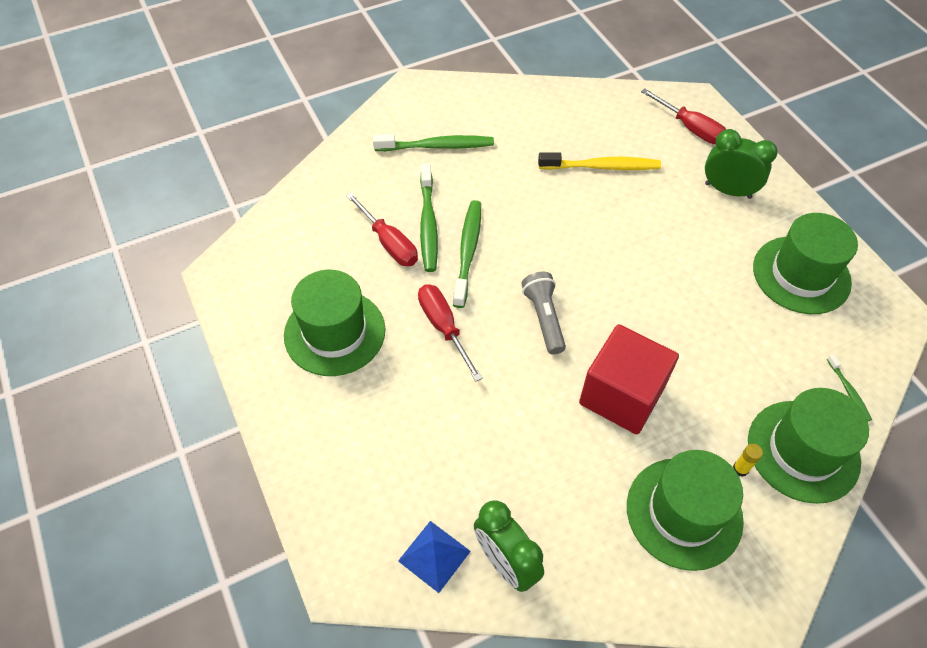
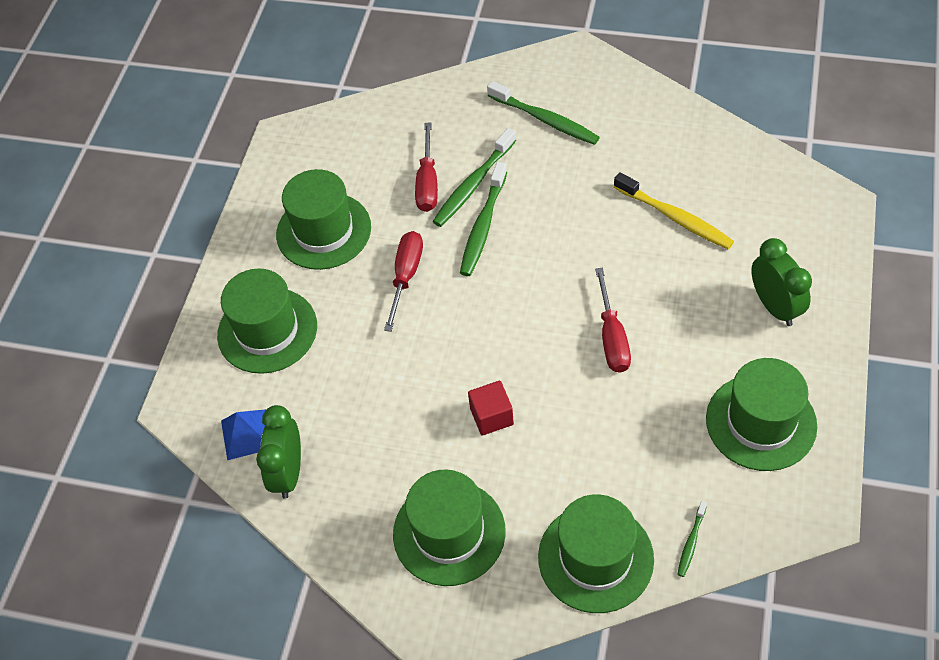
camera: 45 degrees right, 0 degrees up
green toothbrush [453,200,481,308] -> green toothbrush turned 150 degrees clockwise [460,162,507,276]
grey flashlight [521,272,566,355] -> none
red cube [579,324,679,434] -> red cube [468,381,514,435], size x0.53
red screwdriver [641,89,726,144] -> red screwdriver moved to [595,268,631,373]
yellow glue stick [733,444,763,477] -> none
none -> green hat [217,268,317,374]

